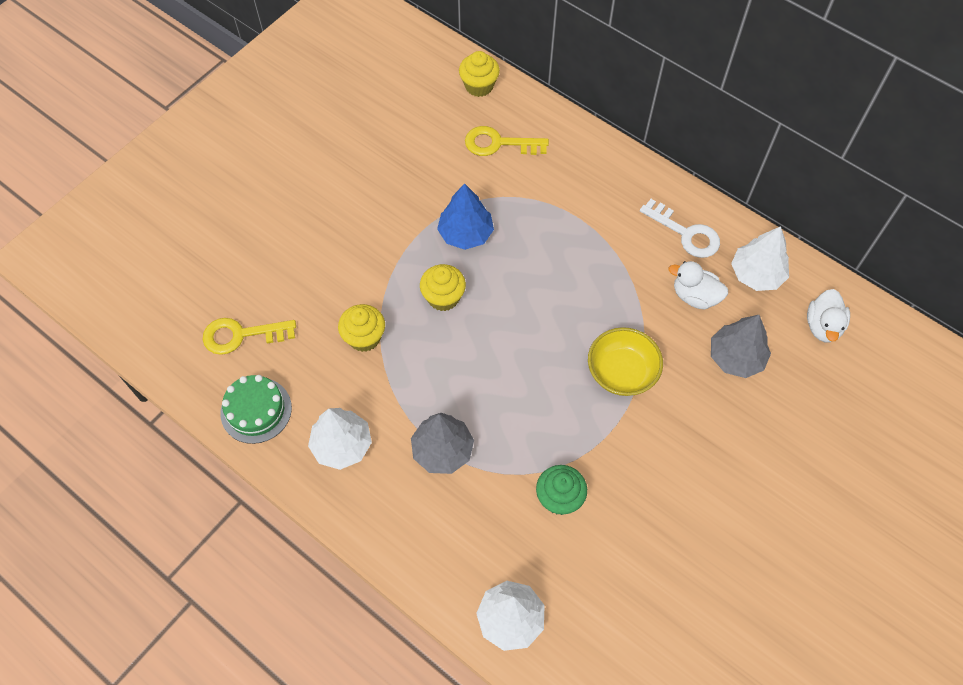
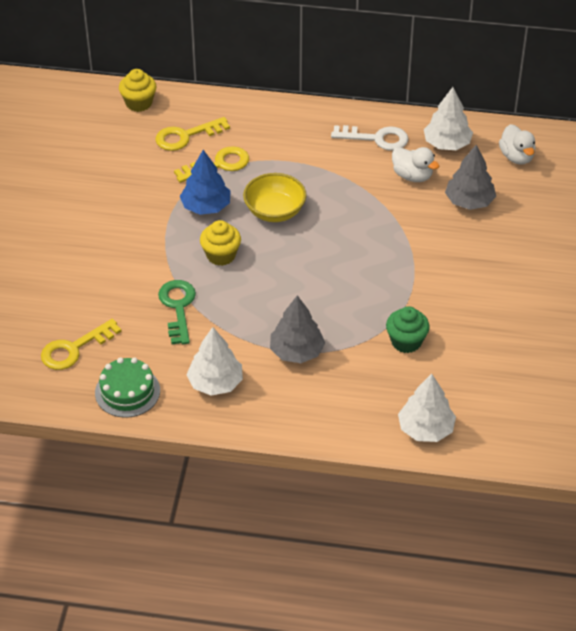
camera: 30 degrees left, 15 degrees down
yellow cupcake [338,304,385,352] -> green key [158,280,196,344]
yellow bowl [588,327,663,396] -> yellow bowl moved to [243,173,306,222]
white duck [669,261,728,310] -> white duck turned 135 degrees counterclockwise [392,147,439,182]
none -> yellow key [174,146,249,183]

